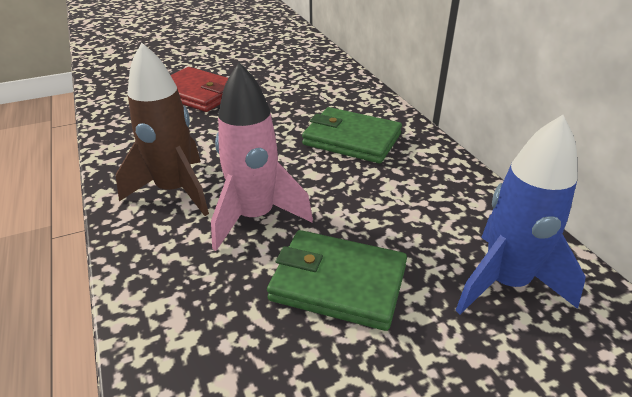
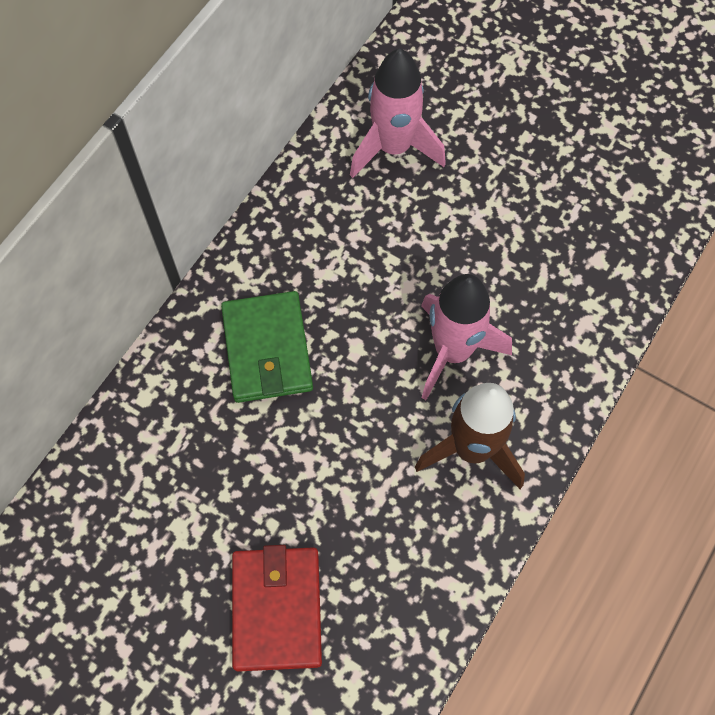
camera: 125 degrees left, 30 degrees up
green wallet [267,230,407,331] -> none
blue rocket [455,115,586,314] -> pink rocket [350,49,446,178]

